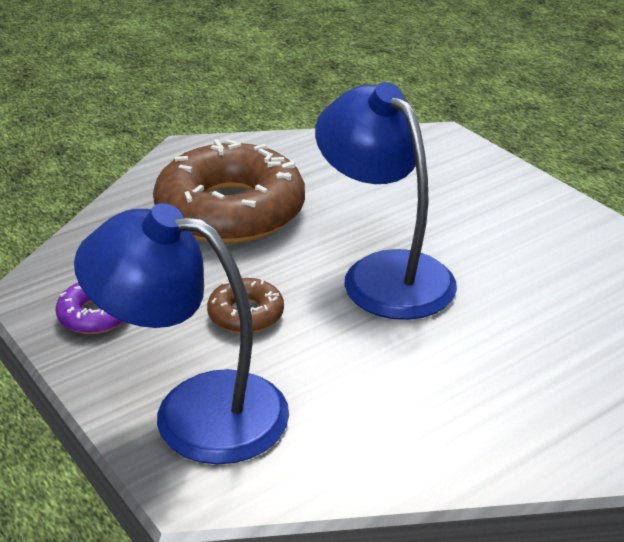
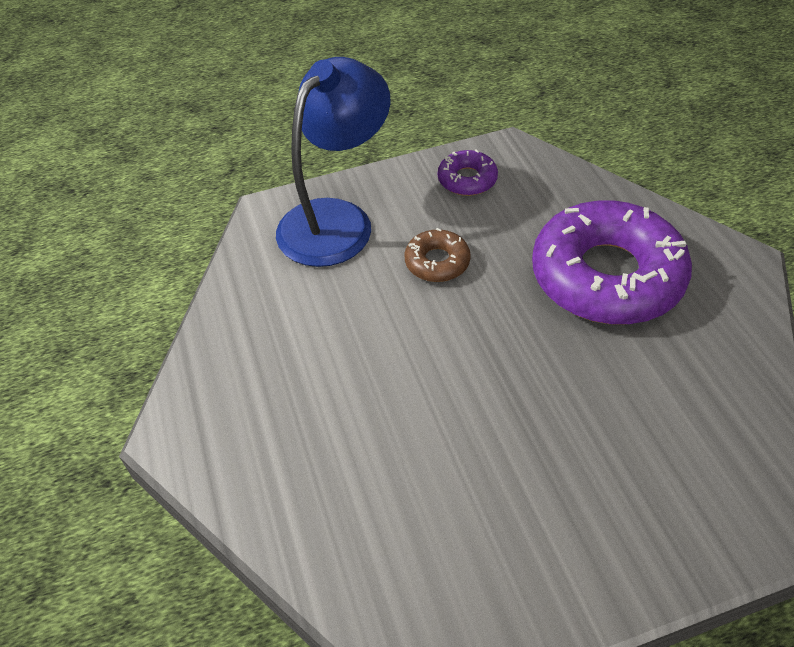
camera: 110 degrees right, 15 degrees up
brown donut [153,139,305,243] -> purple donut [532,200,692,324]
blue lamp [315,82,457,320] -> none

